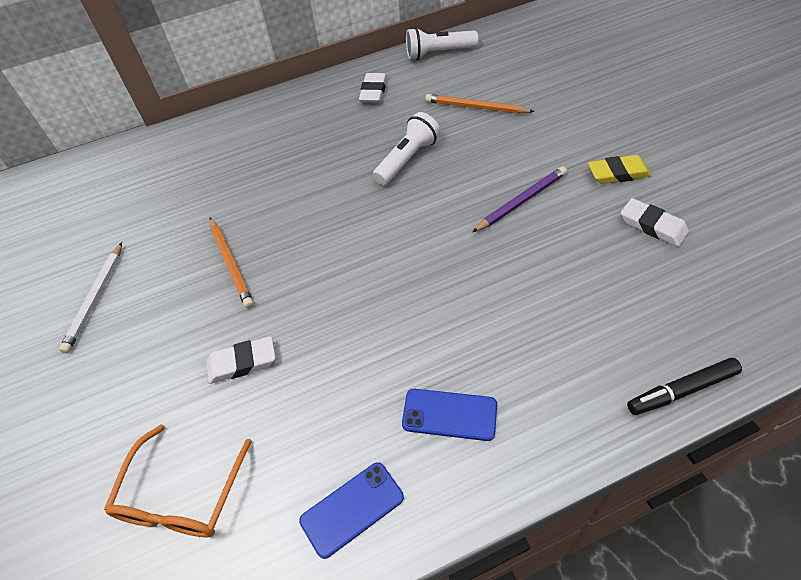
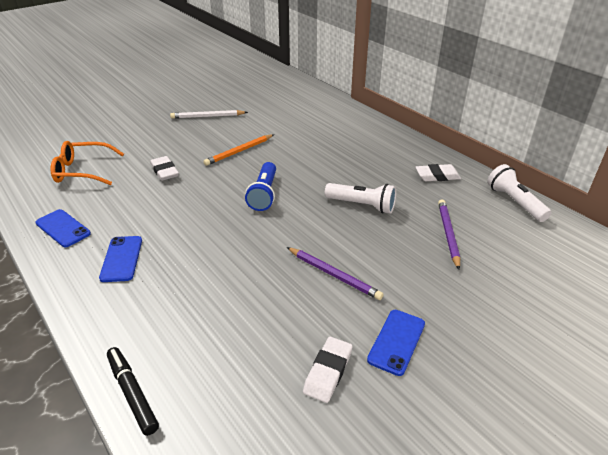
camera: 70 degrees right, 15 degrees down
orange pencil [425,94,535,114] -> purple pencil [438,199,460,270]
yellow eraser [588,155,651,184] -> blue phone [367,310,425,376]
none -> blue flashlight [245,162,276,211]

